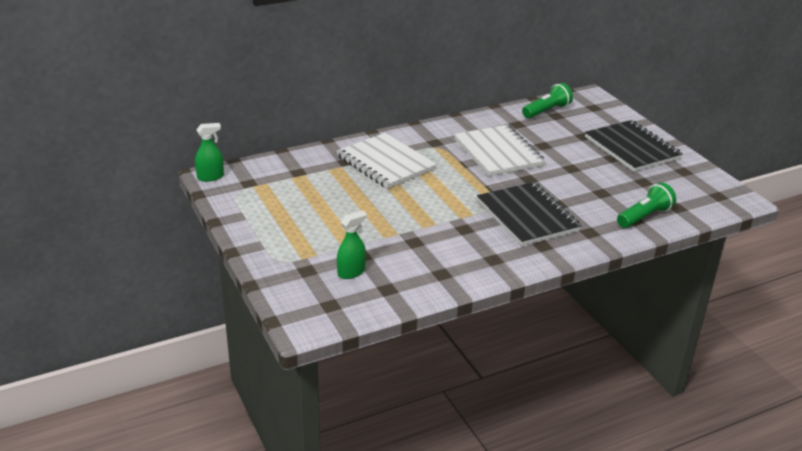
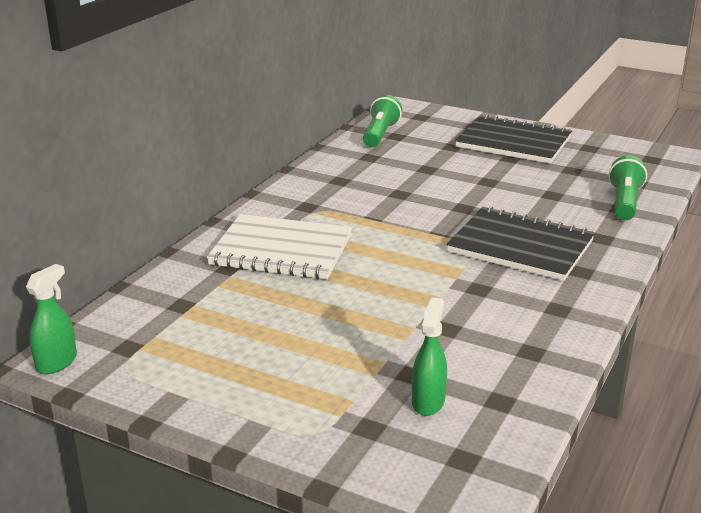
camera: 35 degrees left, 5 degrees down
white notebook [454,125,545,176] -> none

